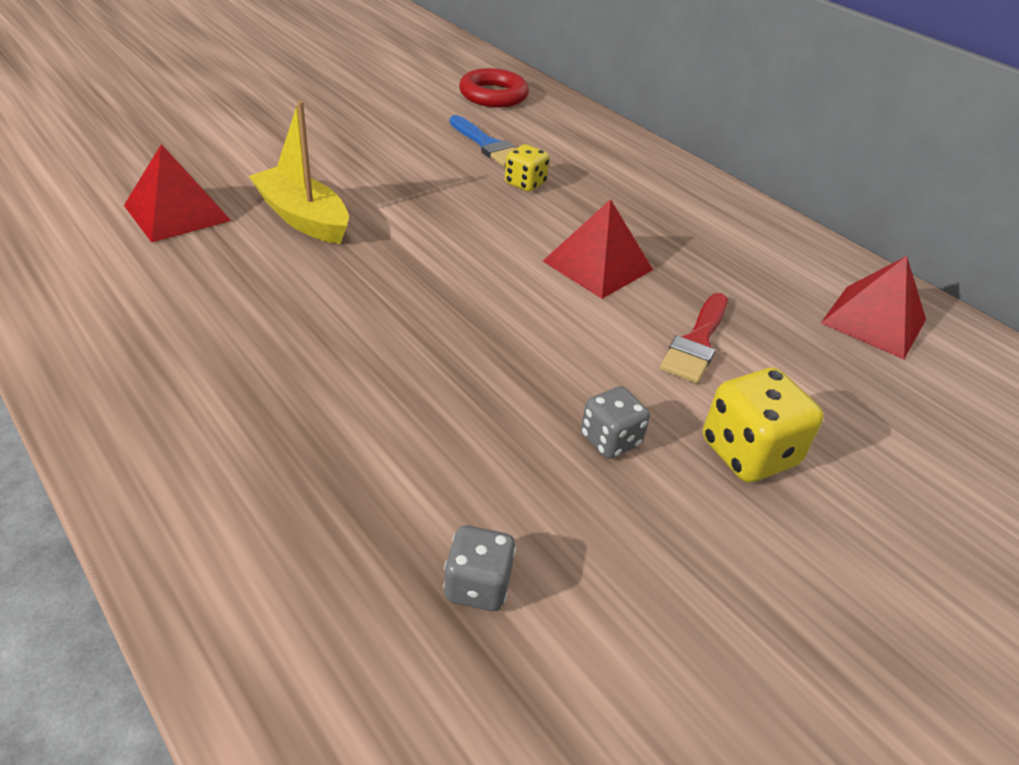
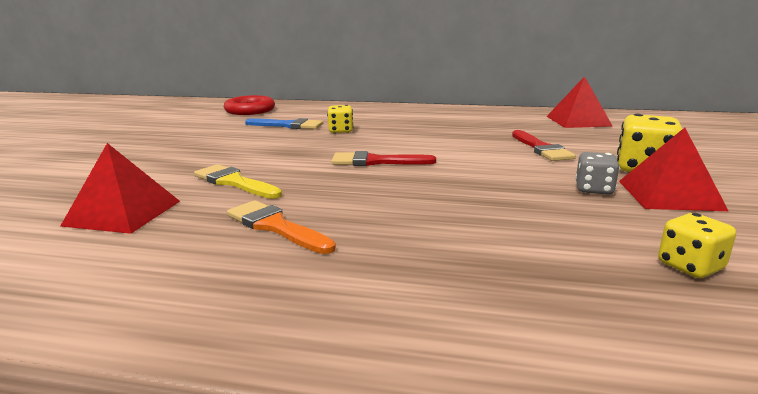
camera: 35 degrees left, 20 degrees down
yellow boat [249,101,349,244] -> yellow brush [194,164,282,199]
grey dice [443,525,516,611] -> yellow dice [658,213,736,278]
red pyramid [543,199,653,299] -> red pyramid moved to [619,128,728,211]
none -> orange brush [227,200,336,254]
none -> red brush [331,151,436,166]

